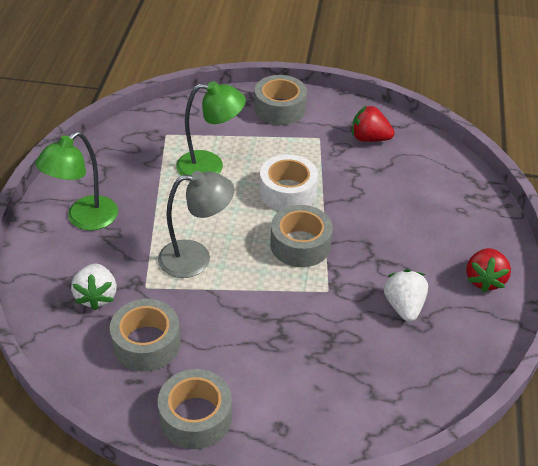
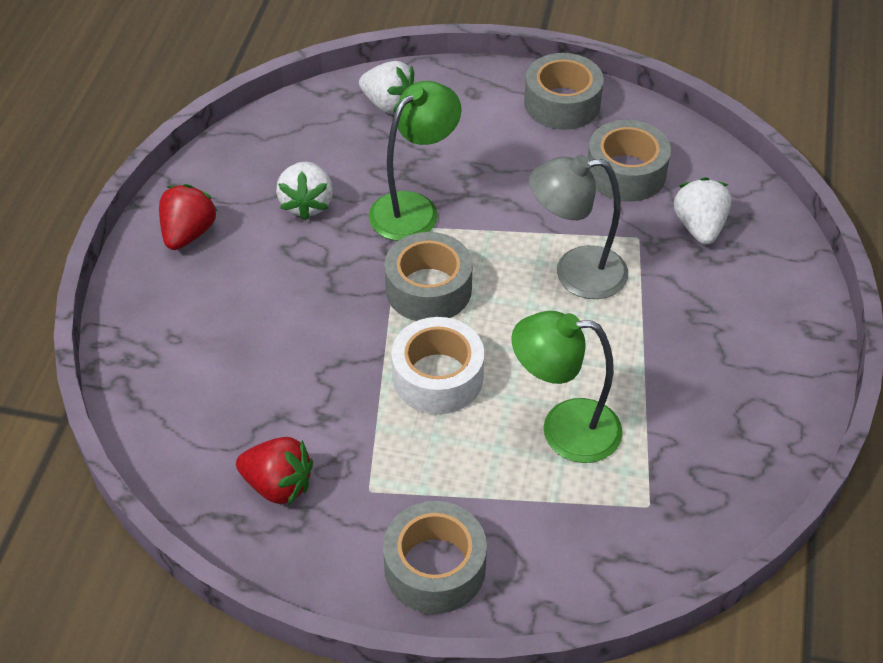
camera: 175 degrees left, 5 degrees up
green lamp [35,131,118,230] -> green lamp moved to [369,81,462,241]
none -> white strawberry [359,61,416,114]

